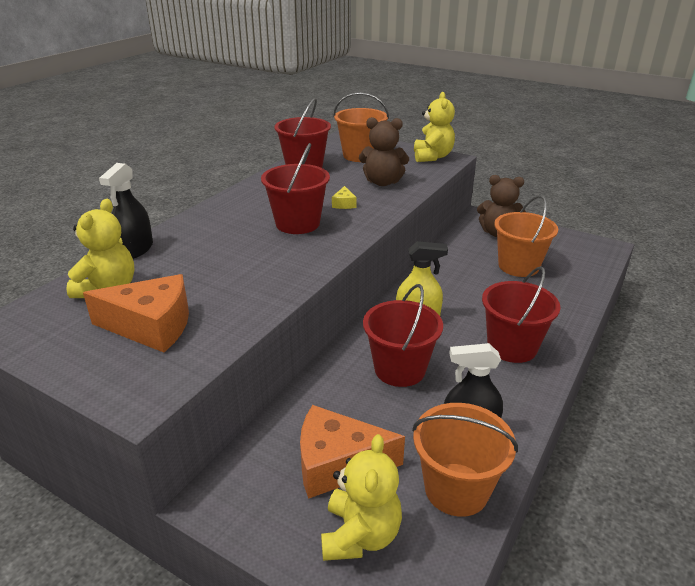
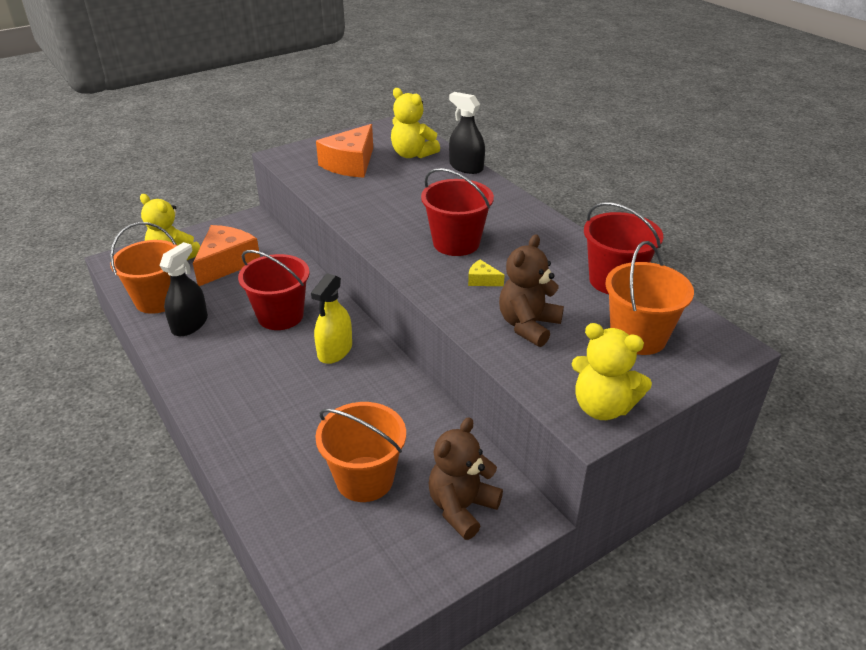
camera: 115 degrees right, 5 degrees up
red bucket [482,266,561,363] -> none

